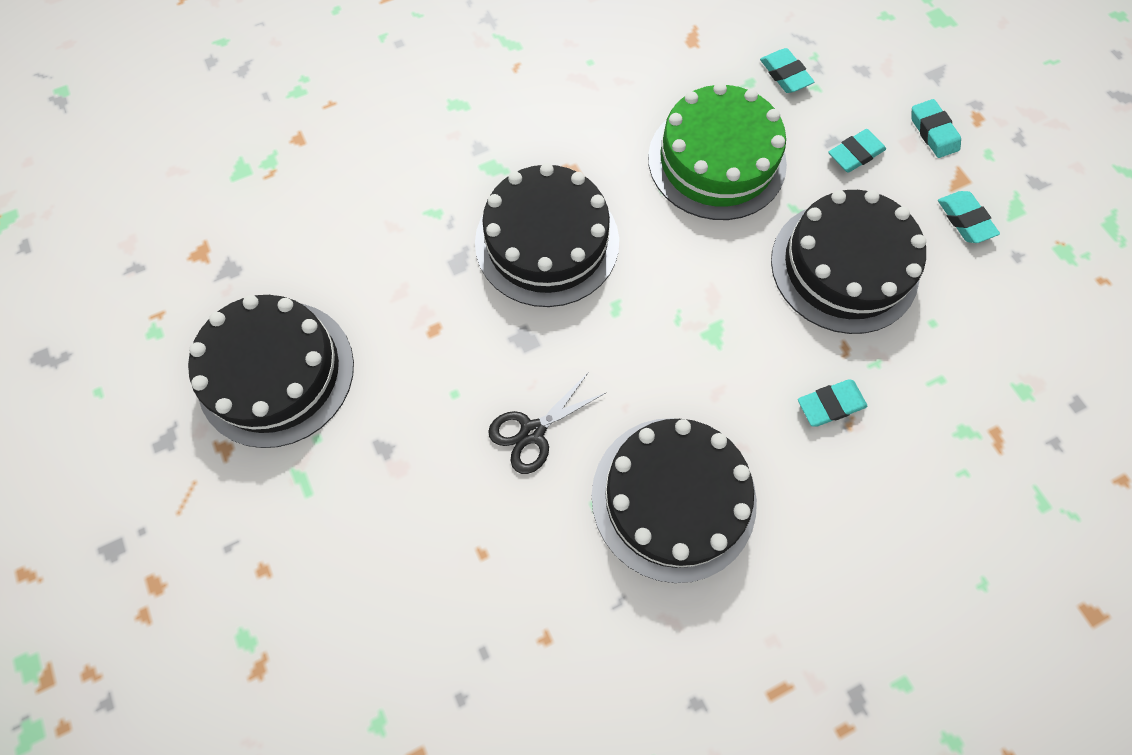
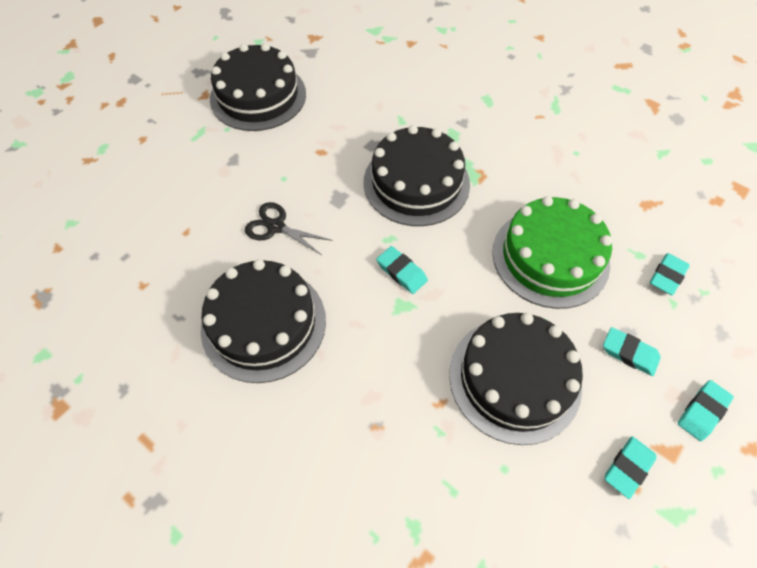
camera: 65 degrees right, 10 degrees down
turquoise eraser [798,379,867,427] -> turquoise eraser moved to [377,246,428,294]

